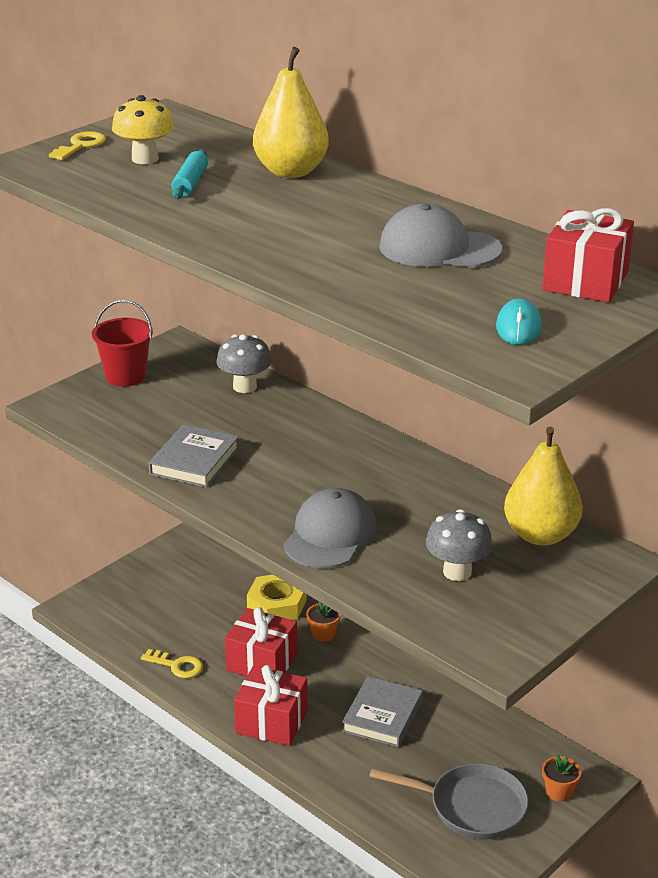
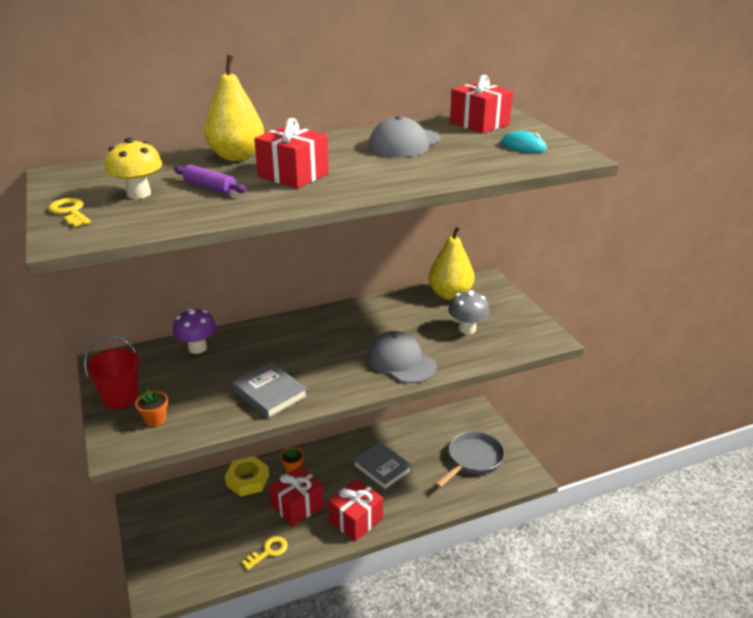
camera: 65 degrees left, 0 degrees up
turquoise rolling pin [172,149,208,199] -> purple rolling pin [174,165,247,194]
grey mushroom [216,334,272,393] -> purple mushroom [173,308,216,354]
orange flower pot [542,754,581,802] -> orange flower pot moved to [135,390,168,427]
none -> red gift [254,118,329,189]

